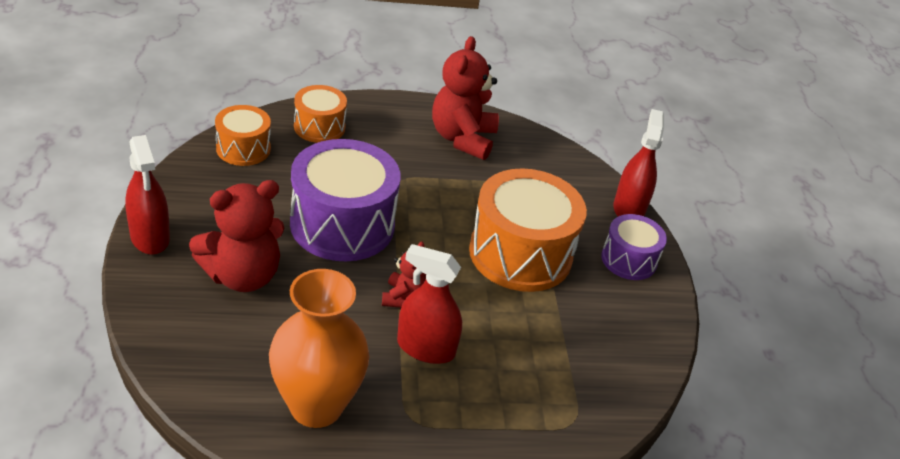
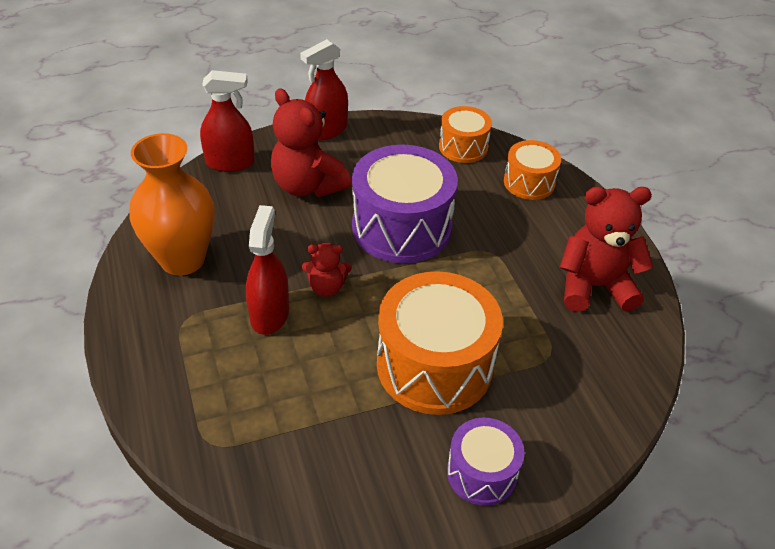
camera: 80 degrees right, 5 degrees up
red spray bottle [614,109,664,216] -> red spray bottle moved to [200,70,255,172]

